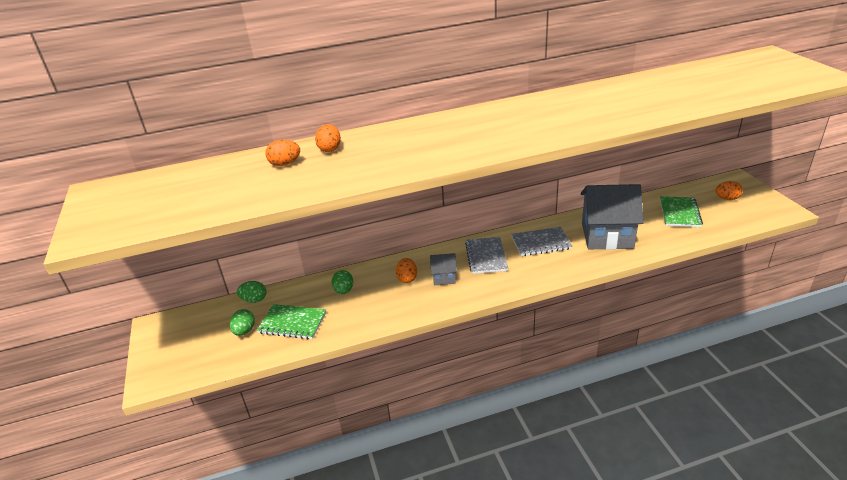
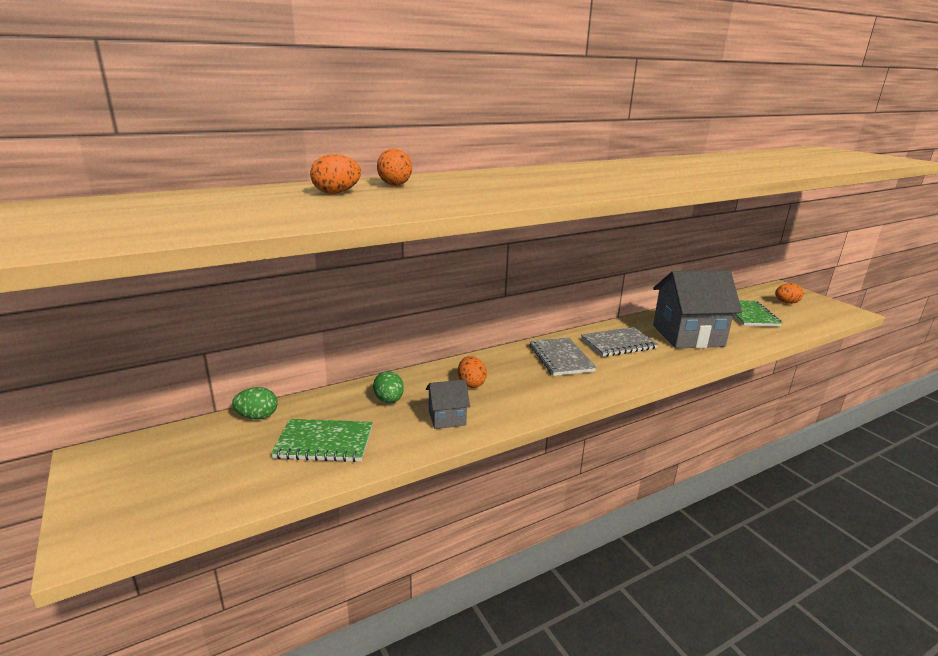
camera: 15 degrees left, 10 degrees down
green egg [230,309,255,336] -> none
grey house [430,253,457,285] -> grey house moved to [426,379,470,429]

